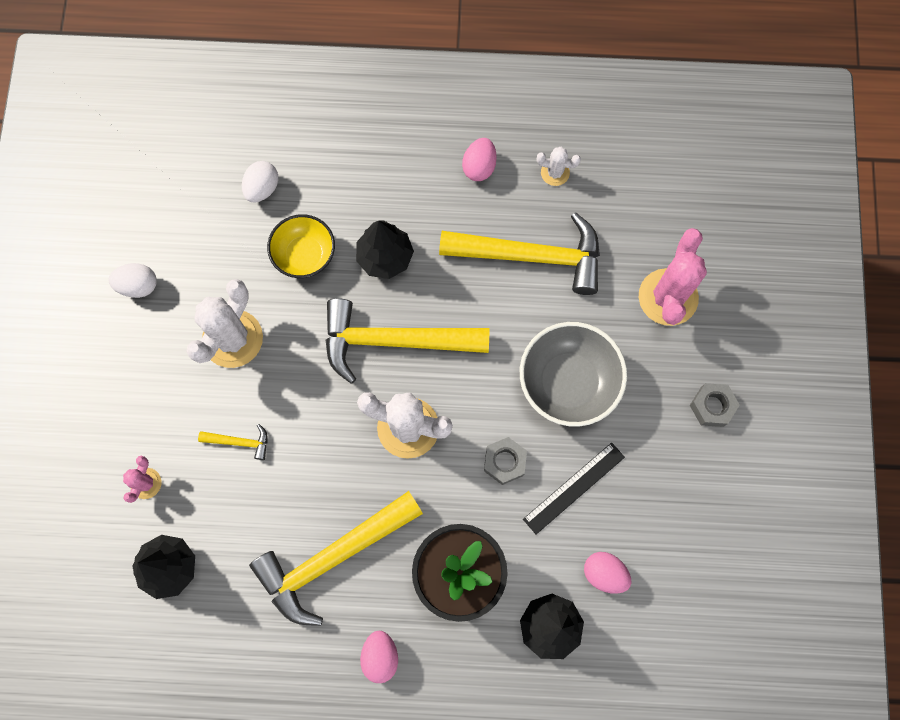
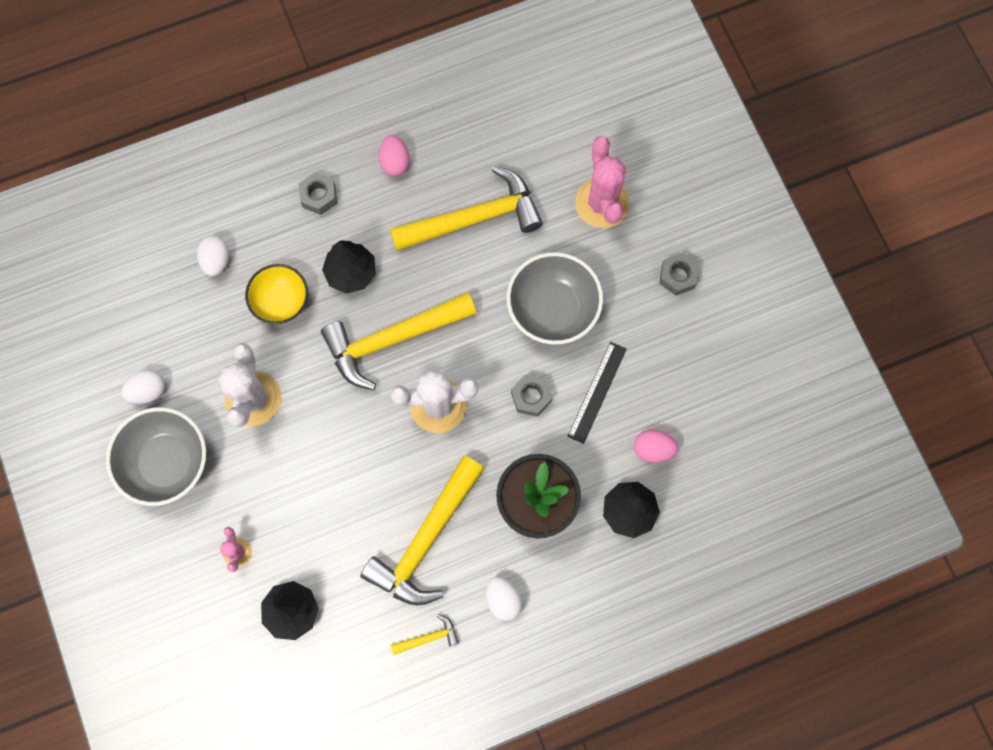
camera: 25 degrees left, 0 degrees up
yellow hammer [198,424,268,460] -> yellow hammer moved to [390,614,459,655]
pink egg [360,631,398,683] -> white egg [486,577,522,621]
white cactus [537,147,581,186] -> none
none -> grey bowl [106,407,206,506]
none -> grey nut [299,172,337,215]

